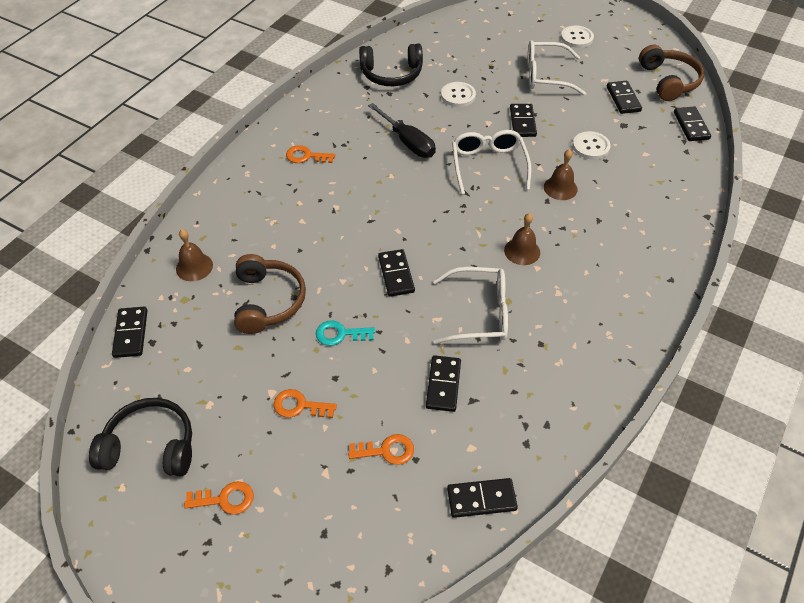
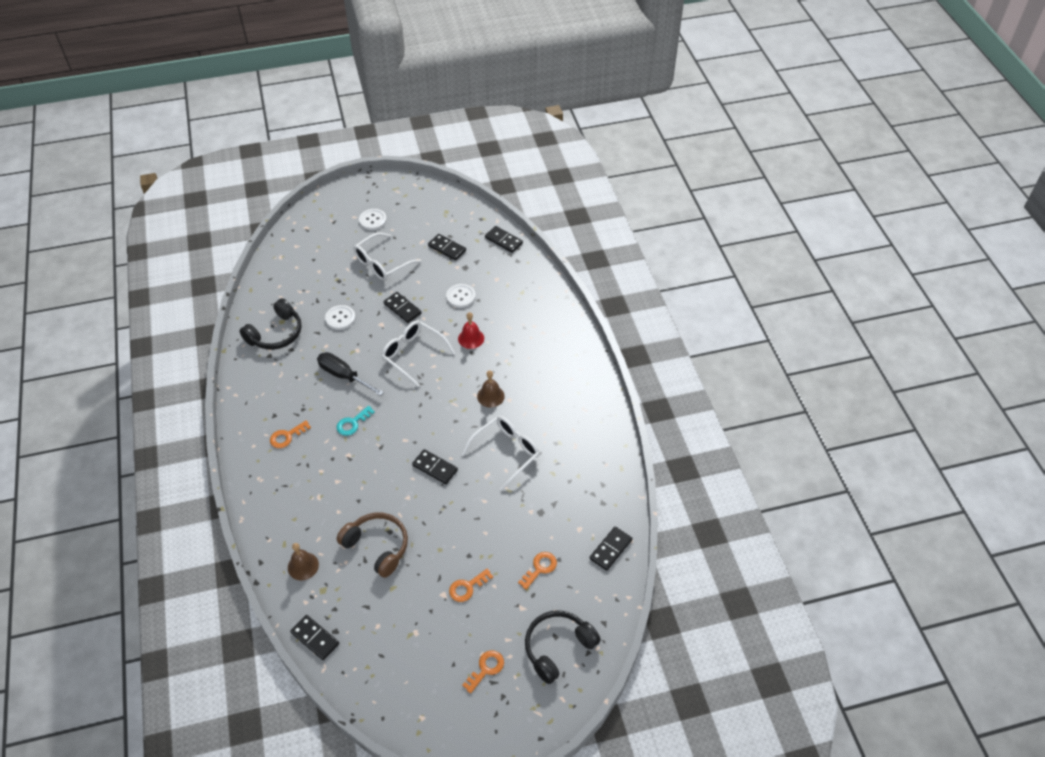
camera: 45 degrees left, 0 degrees up
black headphones [89,398,192,476] -> black headphones moved to [525,610,601,684]
turquoise key [316,320,375,346] -> turquoise key moved to [337,406,375,436]
black screwdriver [368,103,436,158] -> black screwdriver turned 150 degrees counterclockwise [317,352,384,396]
black domino [426,355,461,412] -> none
brown bell [544,149,578,200] -> red bell [458,312,484,349]
brown headphones [639,45,704,101] -> none

